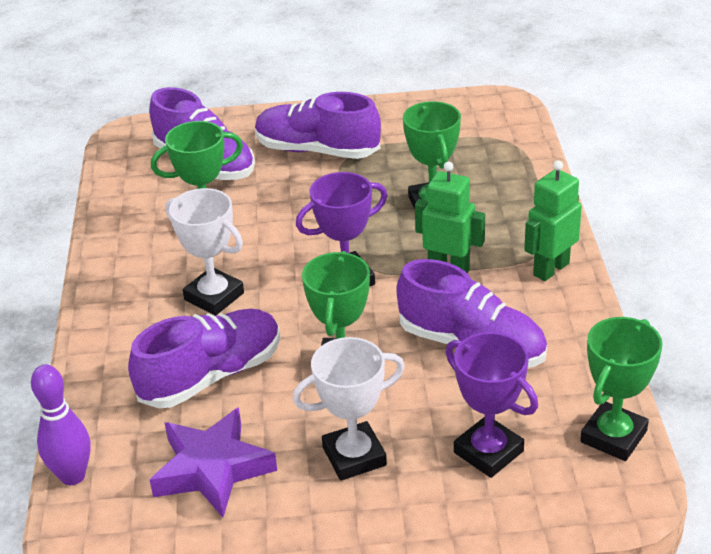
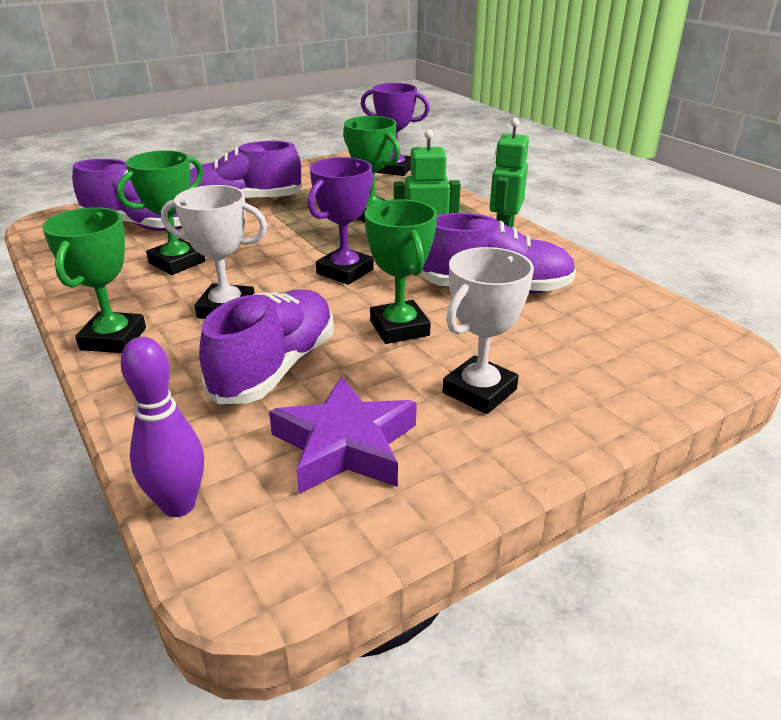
camera: 30 degrees left, 5 degrees down
purple trophy [445,332,538,478] -> purple trophy moved to [361,83,430,176]
green trophy [580,317,663,461] -> green trophy moved to [42,207,146,353]

